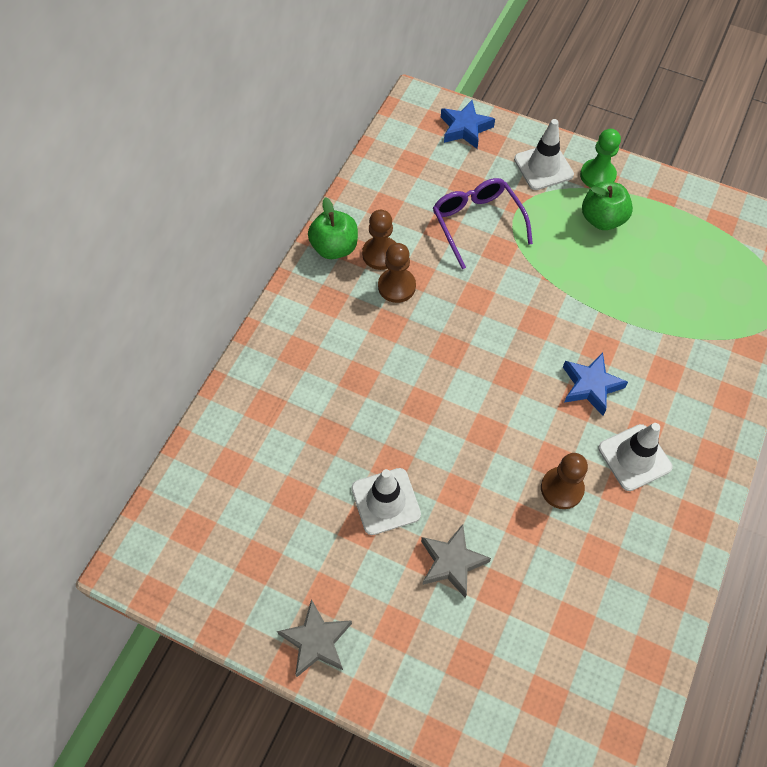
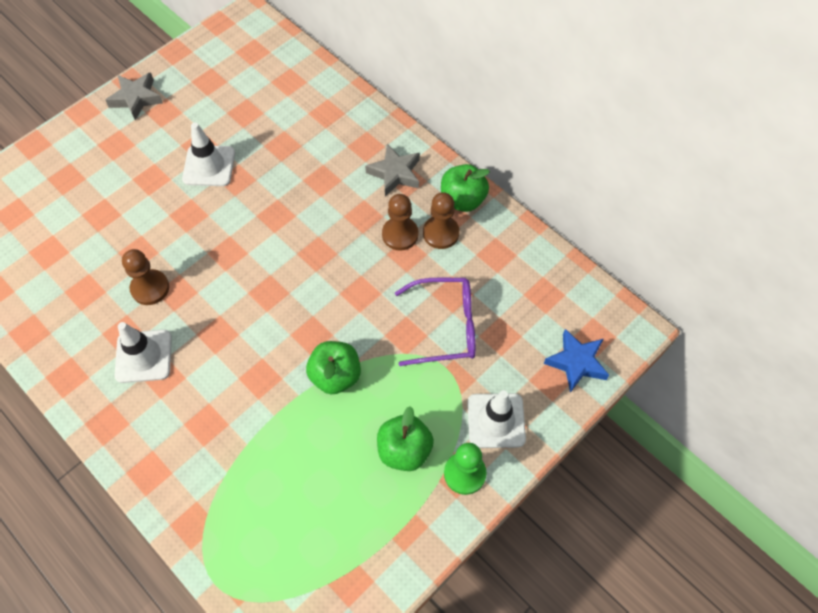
camera: 110 degrees right, 0 degrees up
grey star [421,524,491,598] -> grey star moved to [365,144,420,196]
blue star [563,352,628,416] -> none
none -> green apple [306,341,361,394]

